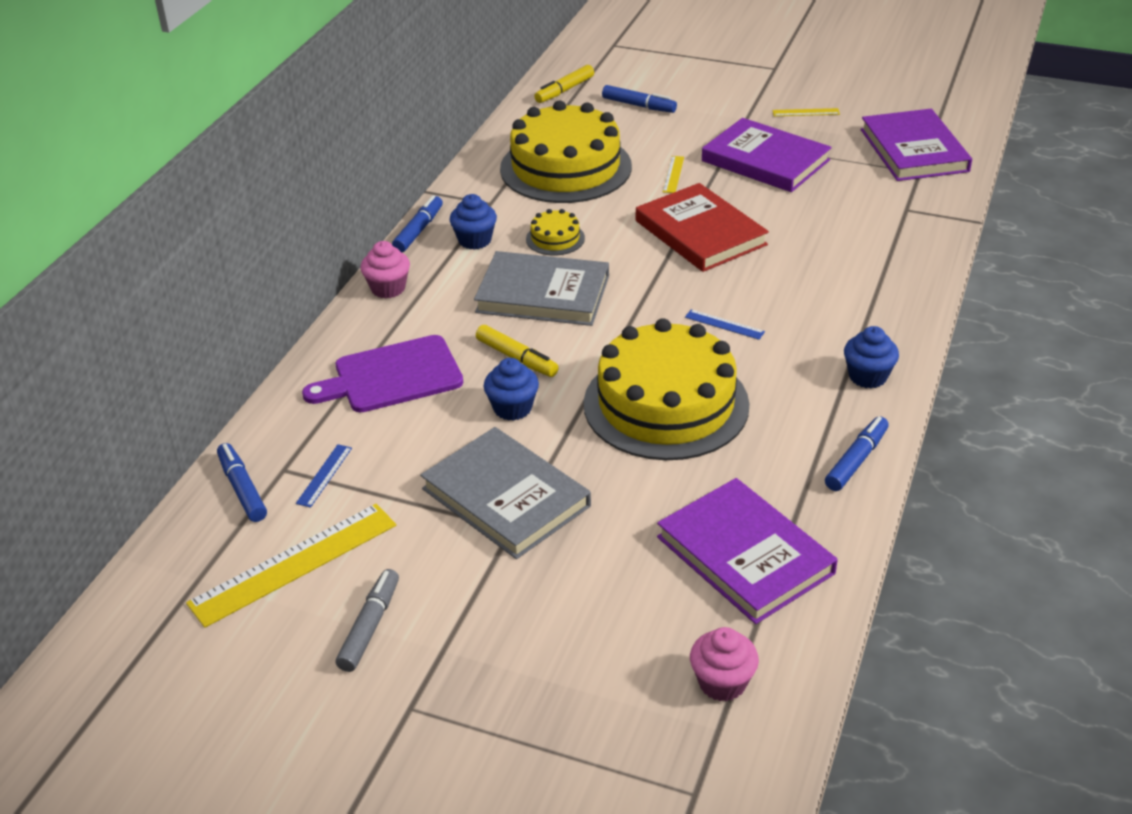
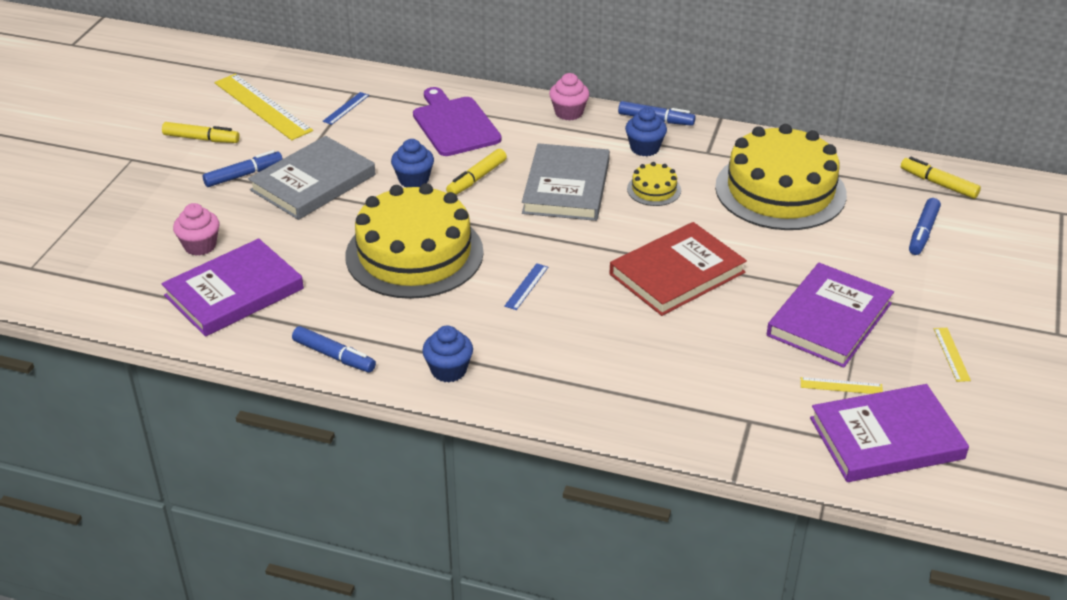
camera: 85 degrees right, 0 degrees up
blue marker [217,443,267,522] -> blue marker moved to [203,150,283,187]
blue ruler [296,444,352,508] -> blue ruler turned 75 degrees counterclockwise [322,92,369,125]
grey marker [335,569,399,672] -> yellow marker [162,122,240,143]
yellow ruler [662,156,684,193] -> yellow ruler moved to [801,377,883,394]
pink cupcake [690,627,759,701] -> pink cupcake moved to [173,203,220,256]

